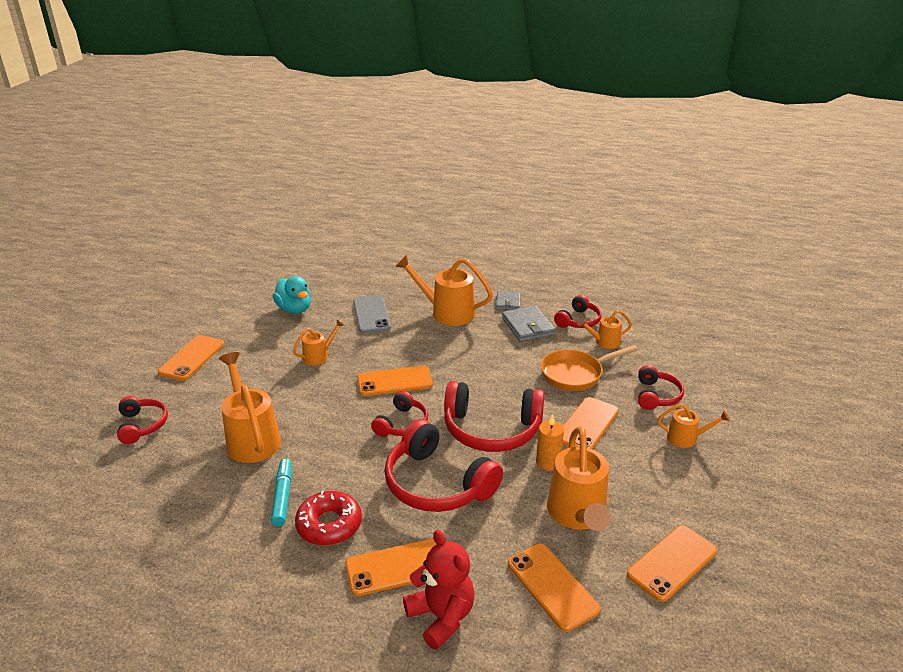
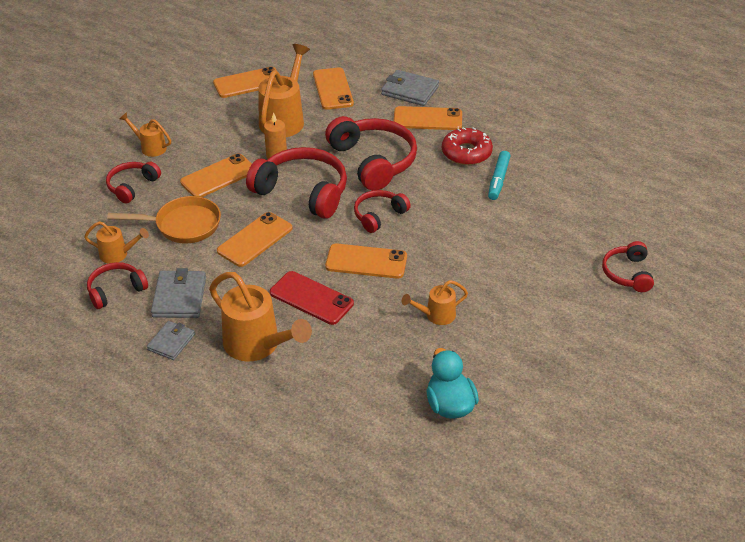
camera: 160 degrees left, 10 degrees up
orange phone [158,335,224,381] -> orange phone moved to [217,212,292,267]
orange watering can [219,352,281,463] -> none
grey phone [353,295,391,333] -> none
red teddy bear [403,530,475,650] -> grey wallet [381,70,439,106]
none -> red phone [270,271,354,325]

